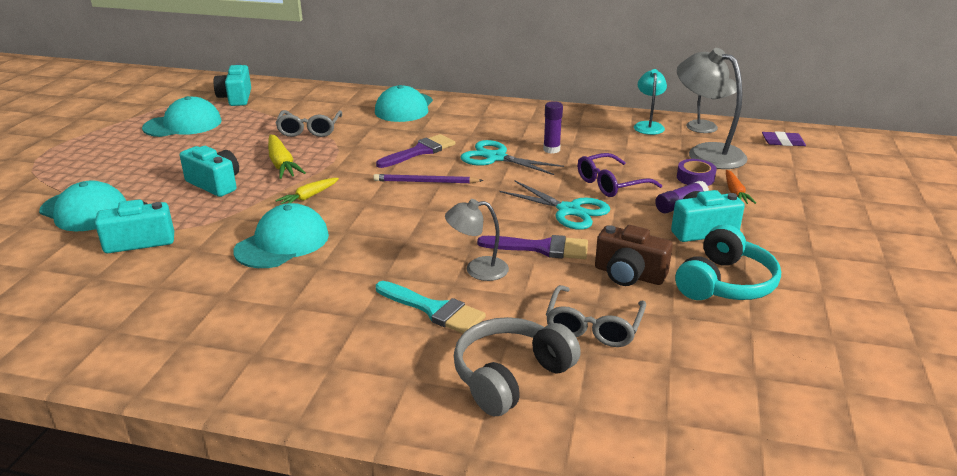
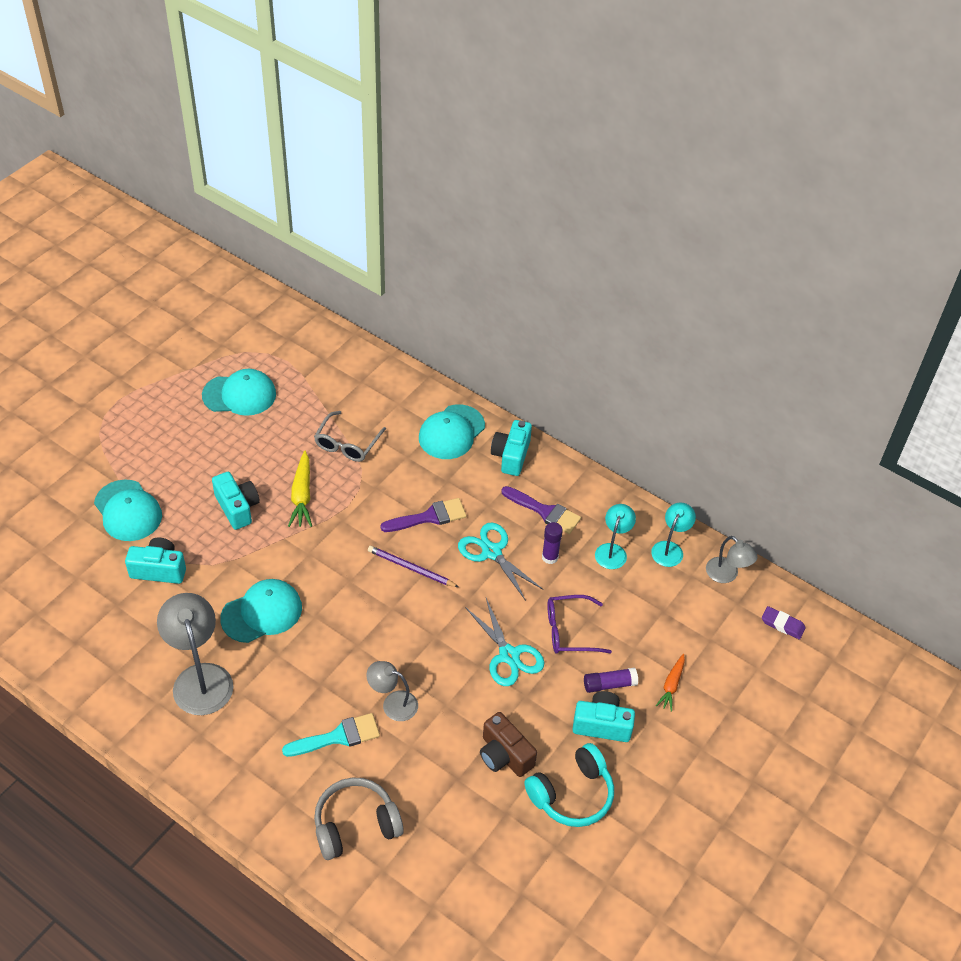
camera: 20 degrees right, 20 degrees up
turquoise camera [214,63,251,106] -> turquoise camera moved to [491,420,532,476]
yellow carrot [275,178,339,204] -> none
turquoise brush [376,281,486,333] -> turquoise brush turned 75 degrees counterclockwise [282,713,380,757]
purple brush [477,235,588,259] -> purple brush moved to [501,486,581,534]
grey glasses [546,285,646,347] -> none
grey lamp [677,48,748,169] -> grey lamp moved to [157,593,233,715]
purple tape [677,159,717,186] -> none
none -> turquoise lamp [595,504,636,569]

